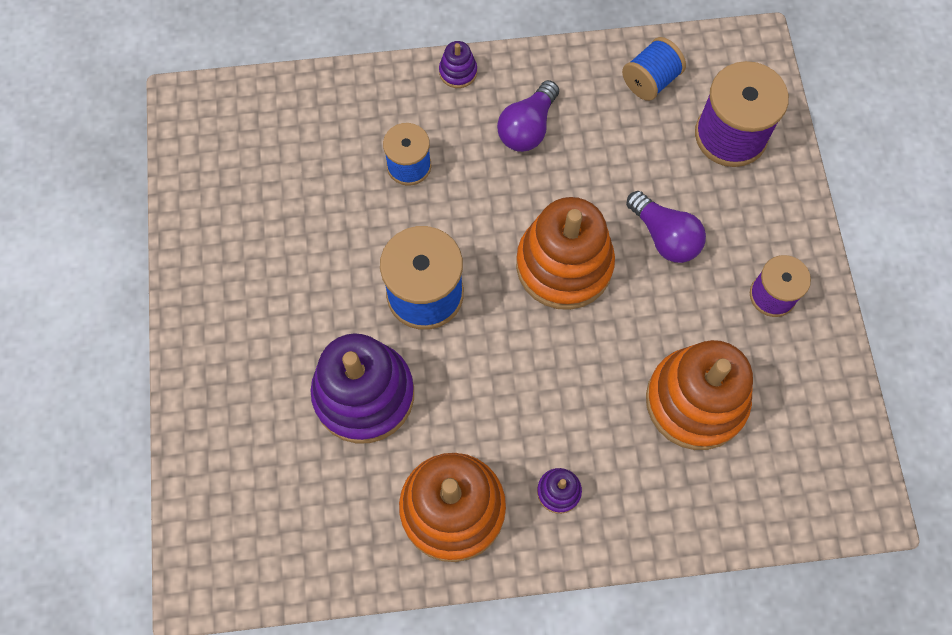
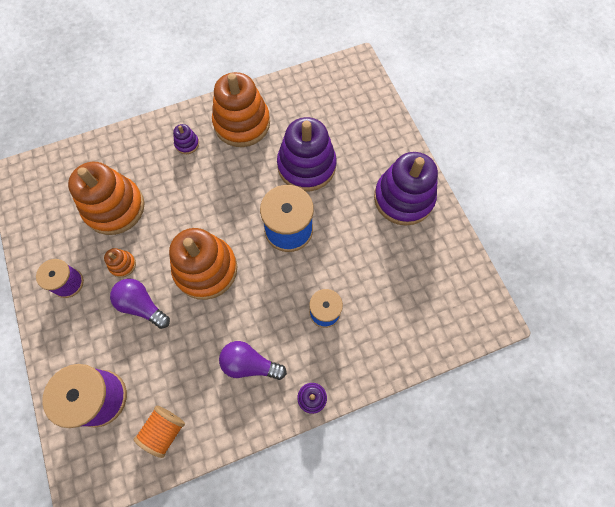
camera: 165 degrees right, 0 degrees up
purple light bulb [497,80,559,152] -> purple light bulb turned 90 degrees counterclockwise [219,341,287,380]
blue spool [622,37,686,101] -> orange spool [133,406,185,458]
none -> orange stacking toy [104,248,136,277]
none -> purple stacking toy [374,152,438,226]

